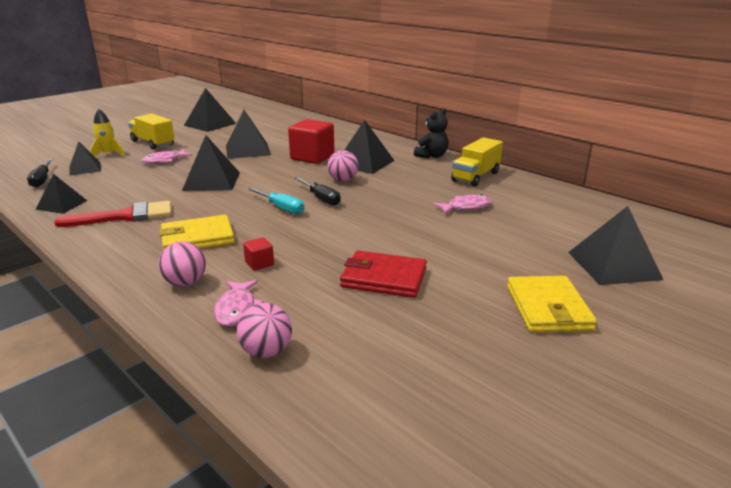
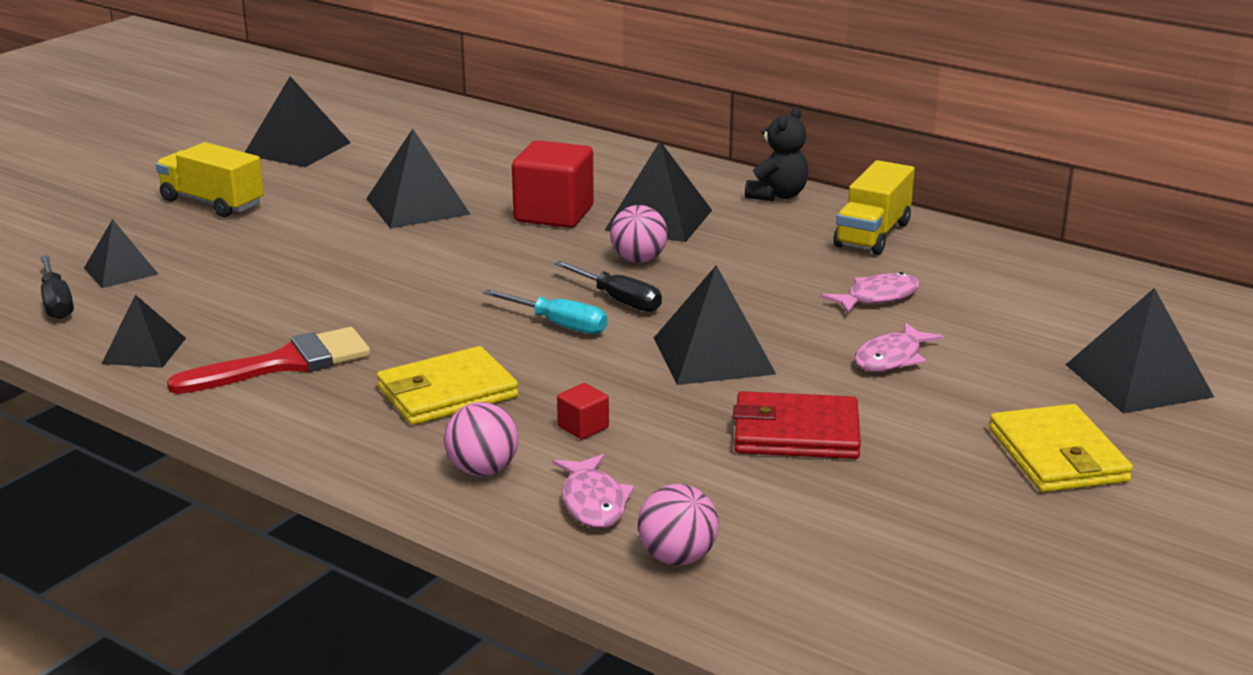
camera: 10 degrees left, 0 degrees up
yellow rocket [90,109,124,157] -> none
pink fish [141,149,193,164] -> pink fish moved to [855,322,943,371]
black pyramid [182,135,240,191] -> black pyramid moved to [654,265,776,385]

